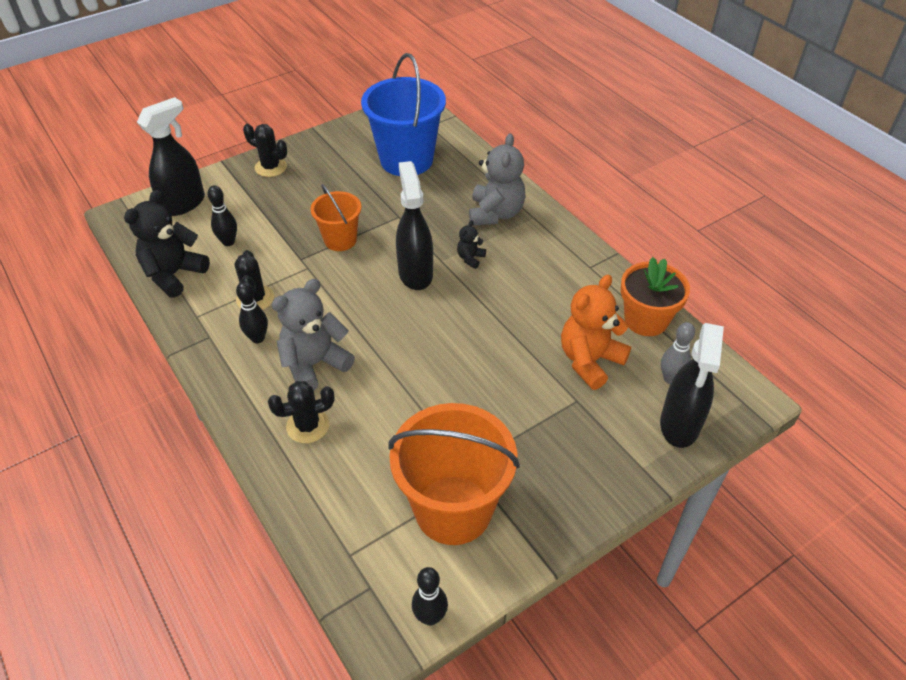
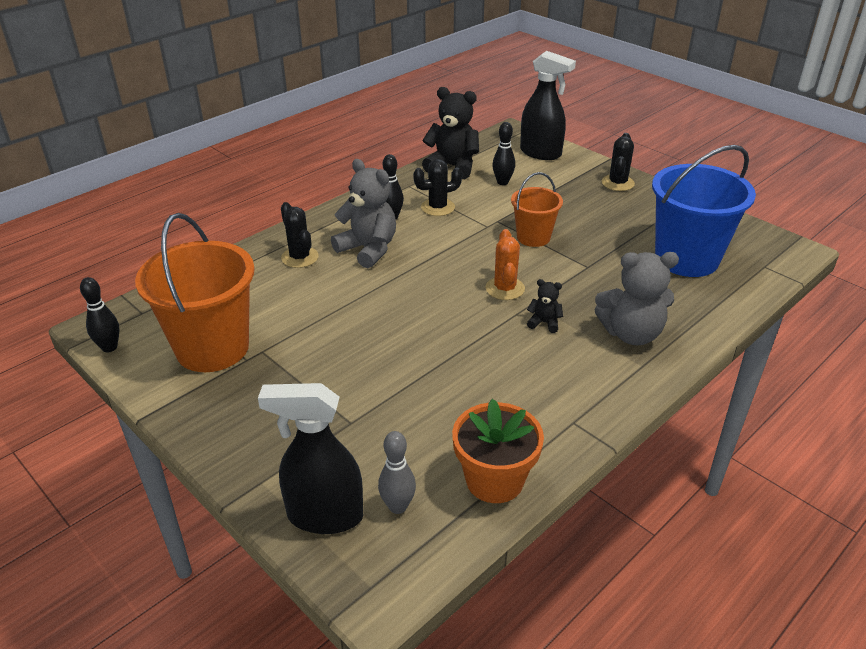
camera: 80 degrees right, 10 degrees down
black spray bottle [396,161,433,290] -> orange cactus [486,229,525,300]
orange teddy bear [561,275,631,390] -> none

